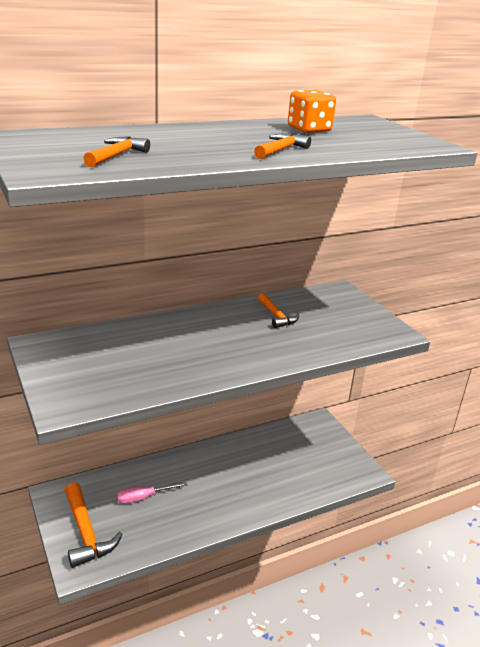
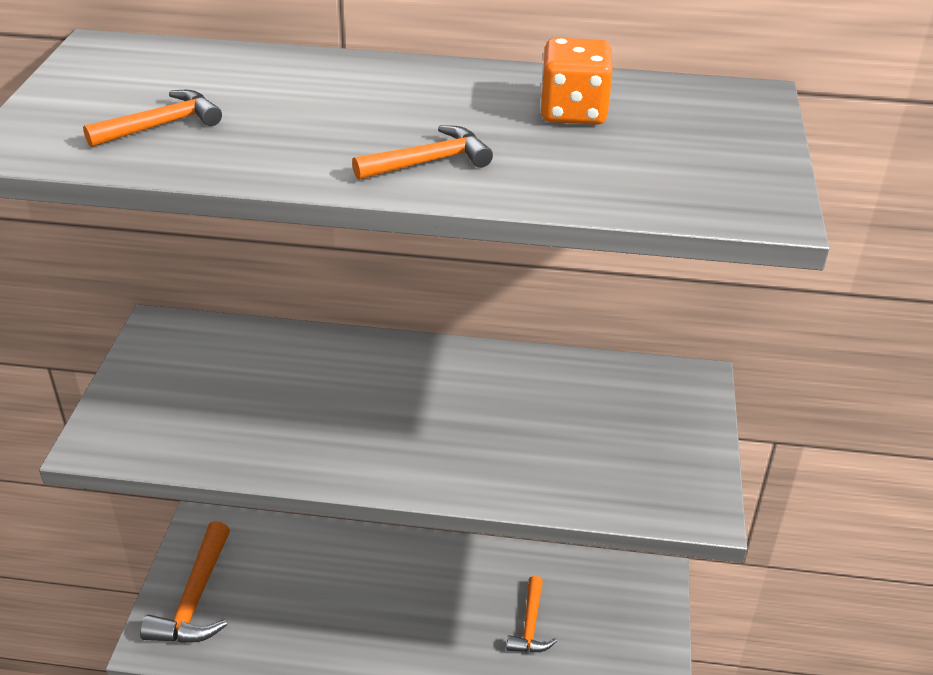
camera: 35 degrees right, 10 degrees up
pink screwdriver [117,482,187,504] -> none
orange hammer [258,293,299,328] -> orange hammer moved to [506,576,557,653]

